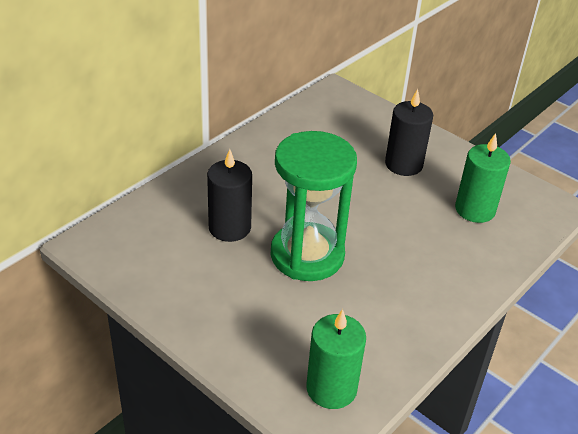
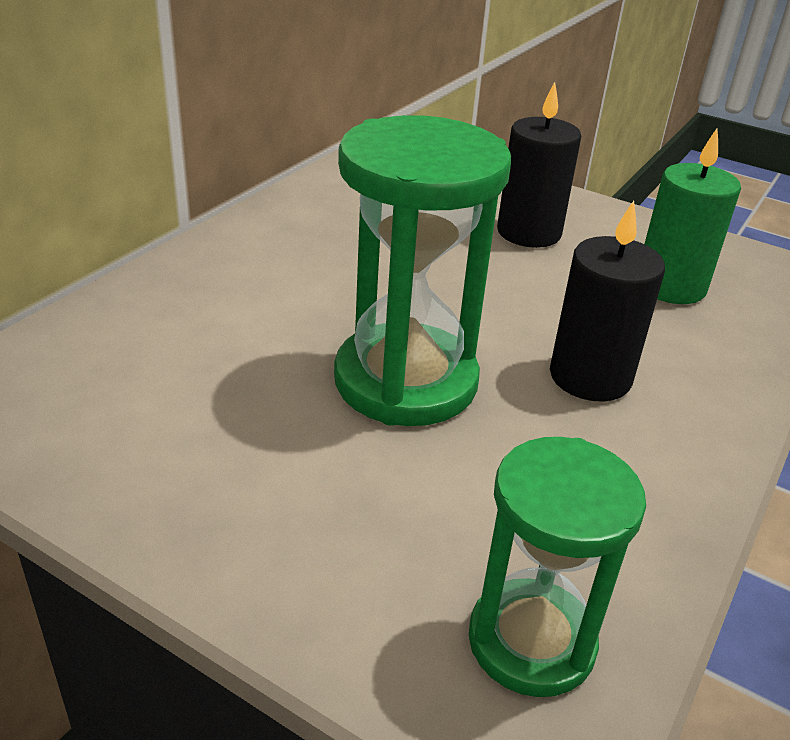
camera: 10 degrees left, 5 degrees down
black candle [207,149,252,242] -> black candle moved to [550,201,665,402]
green candle [306,309,366,409] -> green hourglass [469,437,646,697]

